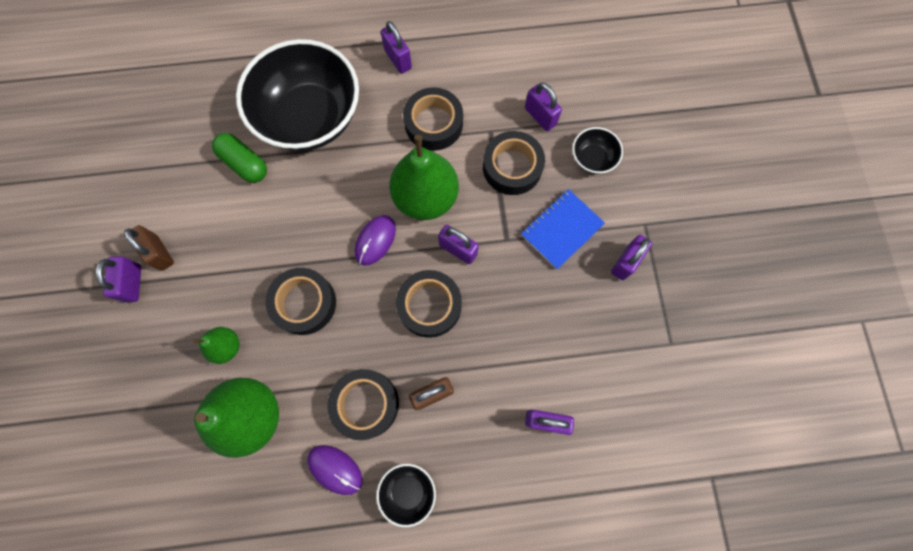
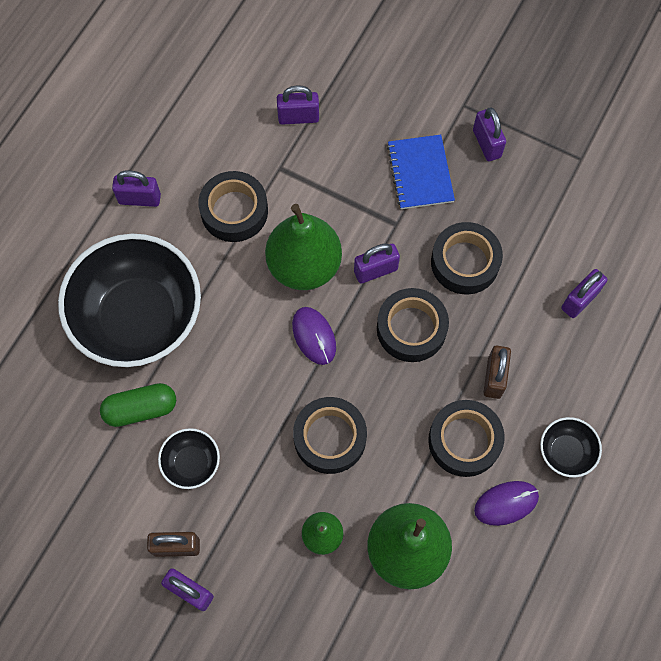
camera: 55 degrees left, 5 degrees down
black tape [483,131,545,195] -> black tape moved to [431,222,503,294]
black bowl [572,127,623,174] -> black bowl moved to [158,428,220,489]

